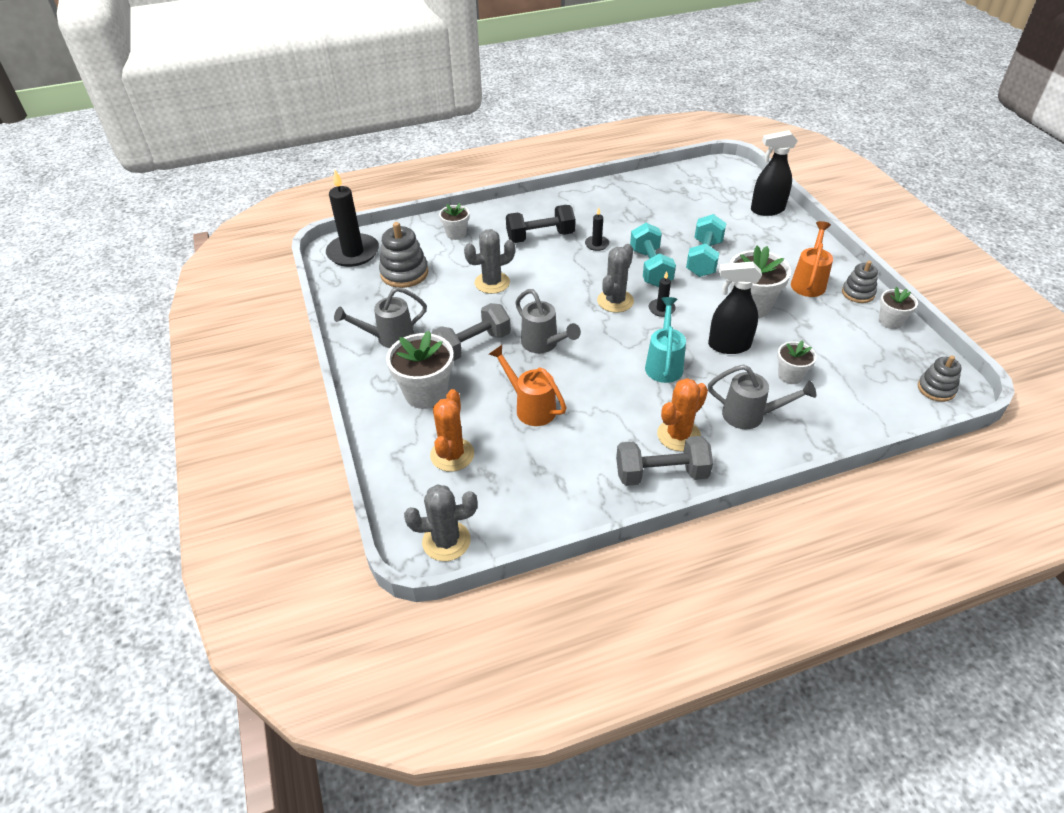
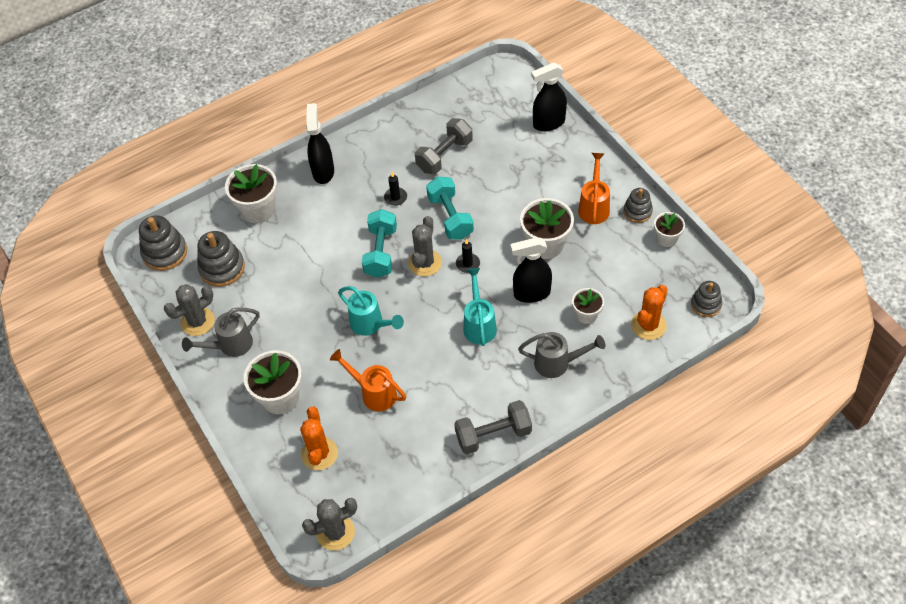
camera: 10 degrees left, 10 degrees up
black candle [326,170,379,267] -> grey stacking toy [139,215,187,271]
grey dumbbell [431,303,511,361] -> grey dumbbell moved to [415,118,473,174]
white flower pot [439,203,469,240] -> white flower pot [225,164,277,223], size x1.73
grey cactus [464,229,515,294] -> grey cactus moved to [164,284,215,336]
black dumbbell [506,205,575,243] -> none
grey watering can [515,289,581,353] -> turquoise watering can [338,286,404,336]
orange cactus [657,378,708,451] -> orange cactus moved to [631,285,668,340]
turquoise dumbbell [686,214,726,277] -> turquoise dumbbell moved to [362,209,397,278]
none -> black spray bottle [306,103,334,184]

